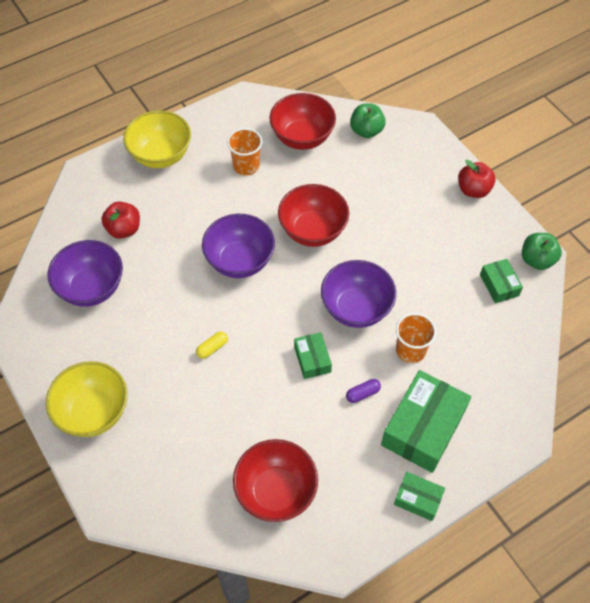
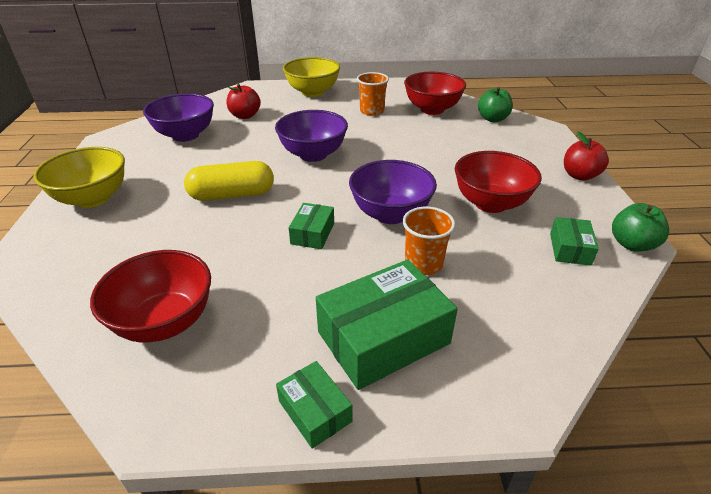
camera: 30 degrees right, 20 degrees down
yellow capsule [196,331,228,359] -> yellow capsule [184,161,274,201], size x2.24
red bowl [278,184,349,247] -> red bowl moved to [455,151,542,213]
purple capsule [346,379,381,403] -> none

